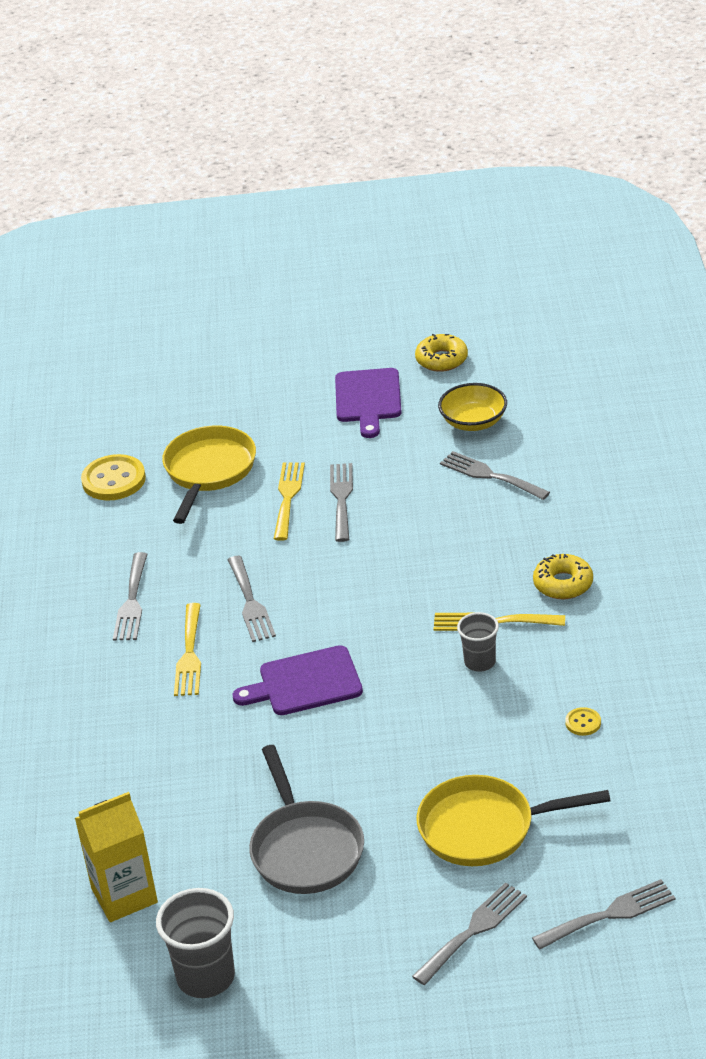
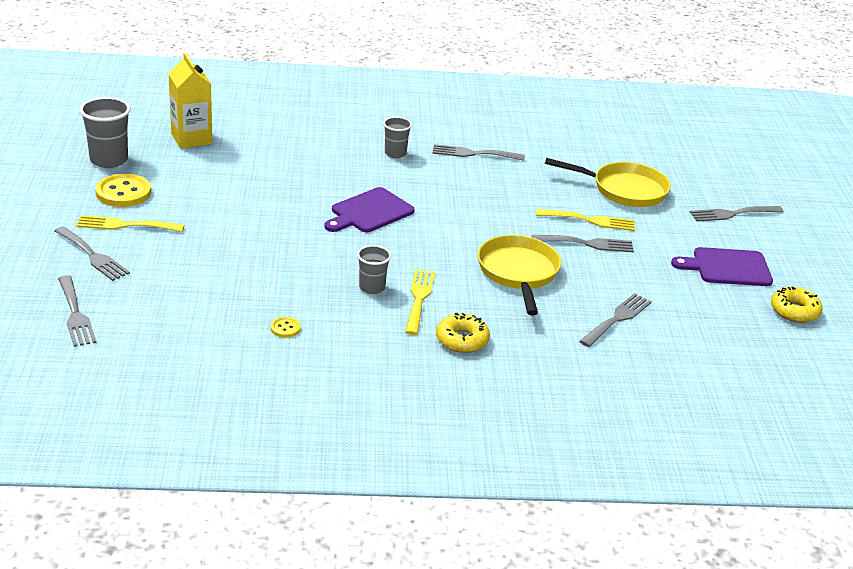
camera: 85 degrees right, 5 degrees down
yellow button [81,454,146,500] -> yellow button moved to [95,174,151,207]
yellow fork [174,603,201,696] -> yellow fork moved to [76,215,184,232]
grey fork [228,556,276,642] -> grey fork moved to [690,206,783,222]
purple cutting board [233,645,363,715] -> purple cutting board turned 120 degrees counterclockwise [325,187,415,232]
grey pan [249,745,364,894] -> none
yellow pan [416,775,611,866] -> yellow pan moved to [478,235,561,315]
yellow bowl [438,383,507,431] -> none
none -> grey cup [383,117,412,158]

